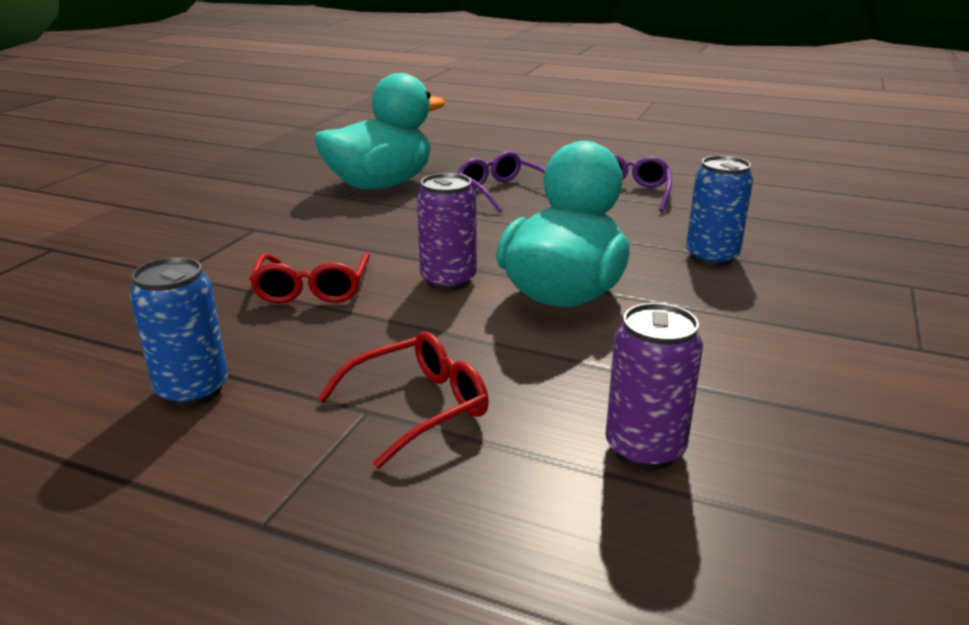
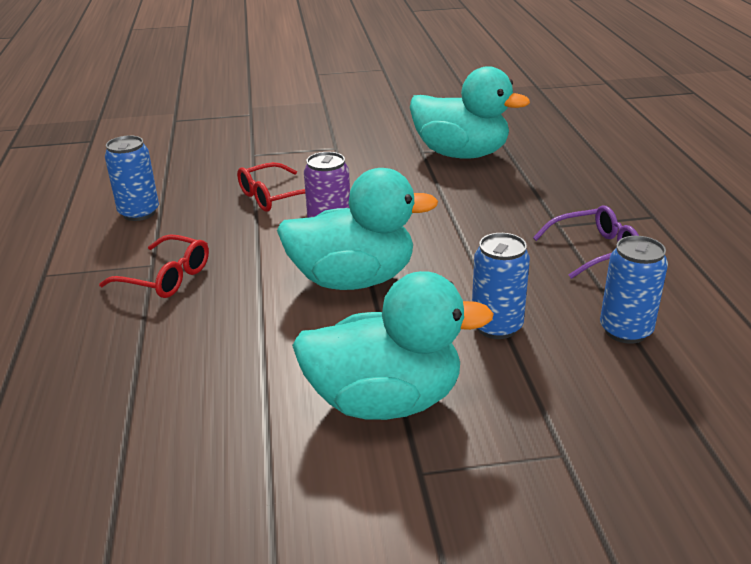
camera: 60 degrees right, 5 degrees up
purple glasses [457,151,545,212] -> none
purple can [606,303,703,470] -> none
none -> turquoise duck [292,271,494,420]
none -> blue can [600,236,668,344]

